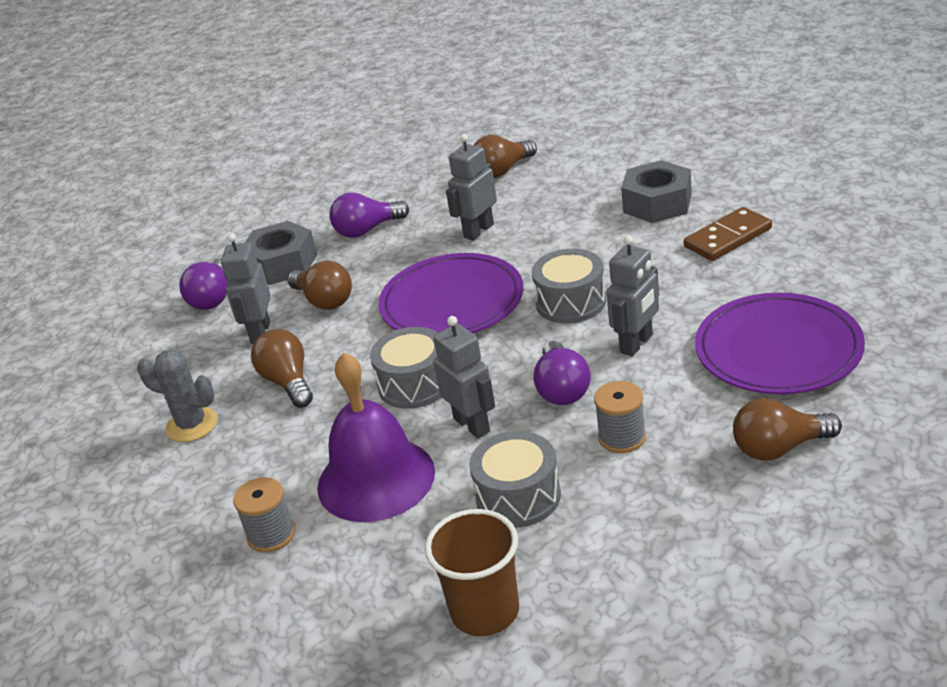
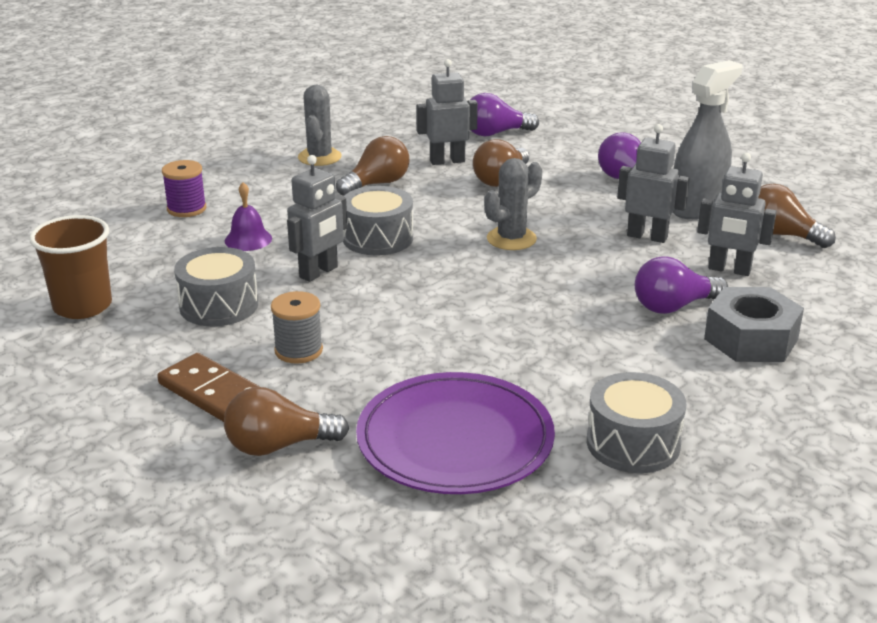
camera: 70 degrees right, 5 degrees down
grey spool [233,477,295,553] -> purple spool [162,160,206,217]
grey nut [245,221,317,285] -> none
purple bell [317,352,435,522] -> purple bell [225,182,272,251], size x0.46
purple plate [378,253,523,333] -> grey cactus [484,158,542,250]
grey drum [532,249,606,323] -> grey drum moved to [587,372,686,473]
purple light bulb [533,341,591,405] -> purple light bulb moved to [635,256,728,314]
grey robot [606,235,659,356] -> grey robot moved to [697,153,776,276]
brown domino [684,207,772,261] -> brown domino moved to [157,353,260,422]
brown light bulb [733,398,842,461] -> brown light bulb turned 75 degrees counterclockwise [224,387,349,456]
none -> grey spray bottle [673,60,743,219]

